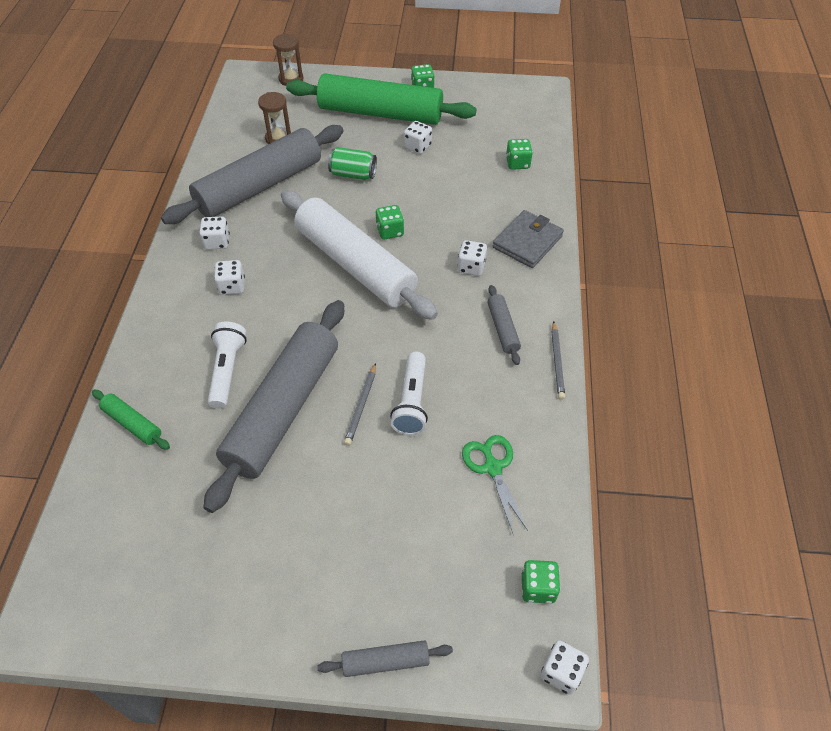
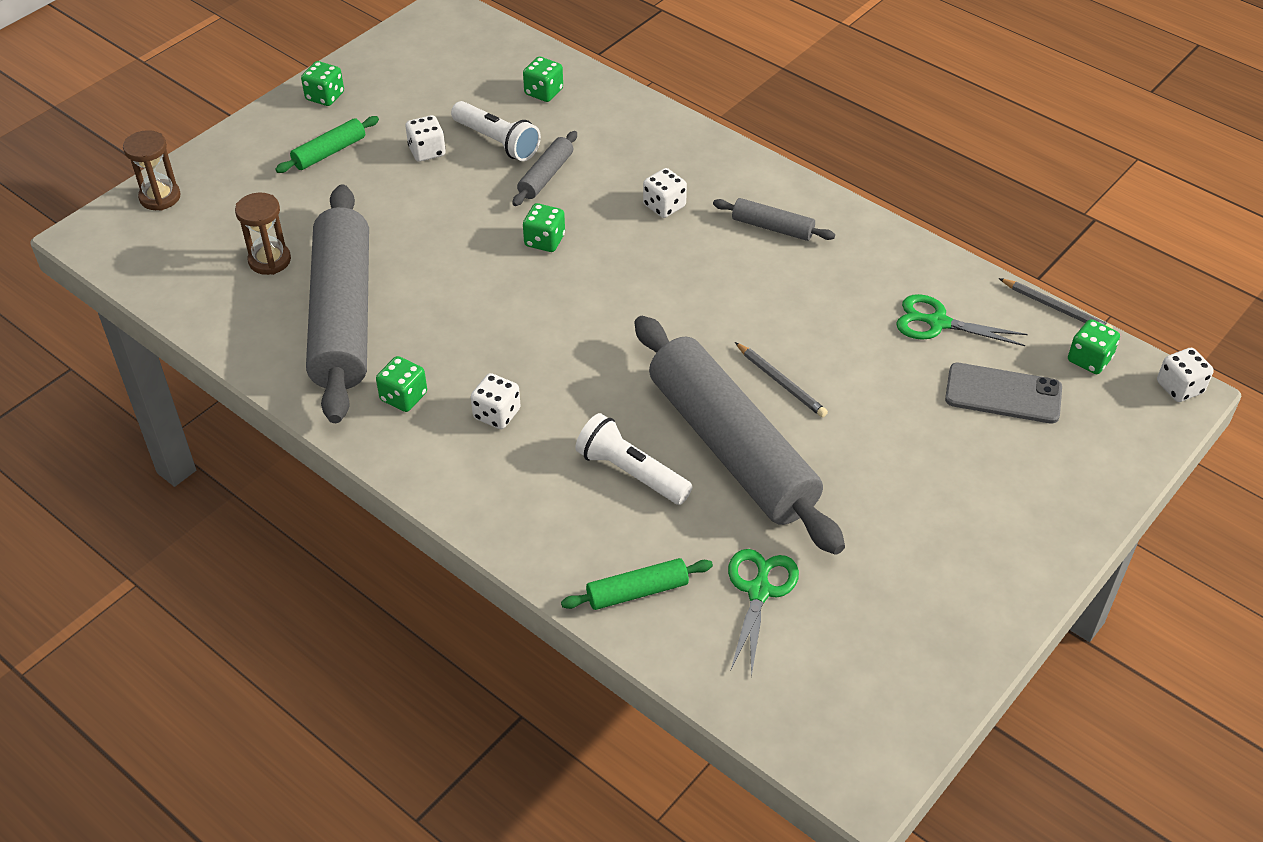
camera: 55 degrees left, 5 degrees down
white dice [199,216,230,250] -> green dice [376,356,427,412]
white rolling pin [281,190,438,320] -> none
green rolling pin [286,73,476,125] -> green rolling pin [275,116,379,173], size x0.42
grey rolling pin [317,640,453,677] -> grey rolling pin moved to [512,131,577,206]
green can [328,147,377,180] -> none
white flashlight [390,352,428,435] -> white flashlight moved to [451,101,541,161]
grey wallet [493,210,564,268] -> none
grey pencil [551,321,565,400] -> grey pencil moved to [999,278,1113,329]
none -> green scissors [728,549,799,677]
none -> grey phone [945,363,1062,424]

